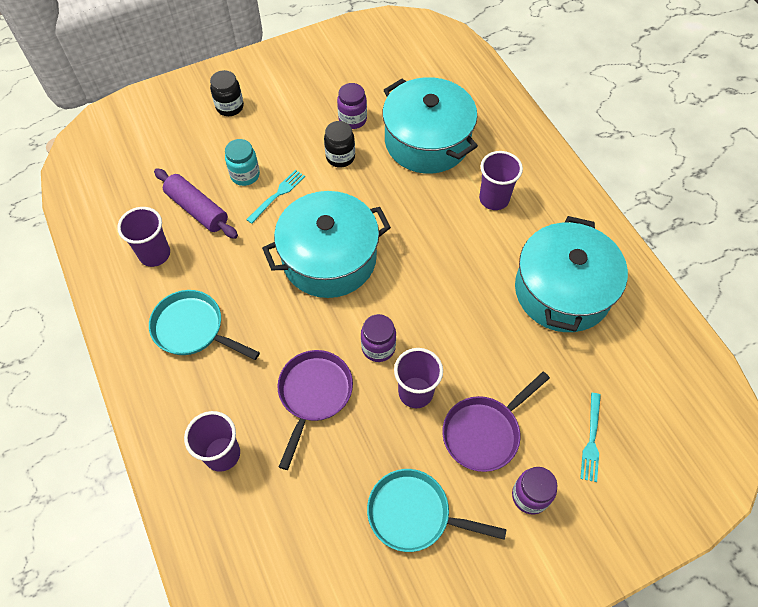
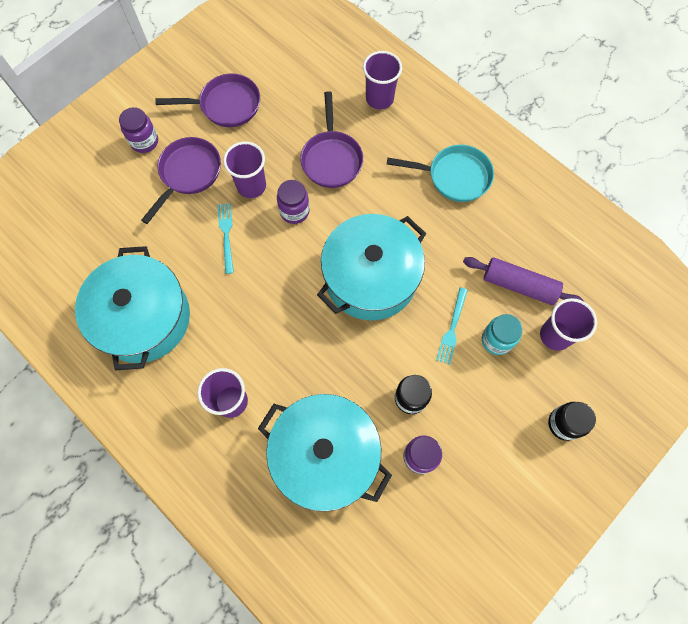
camera: 160 degrees right, 10 degrees up
purple cup [117,207,170,267] -> purple cup moved to [540,298,597,351]
turquoise pan [367,469,507,552] -> purple pan [155,74,260,127]
turquoise fork [580,393,601,482] -> turquoise fork moved to [217,203,234,274]

